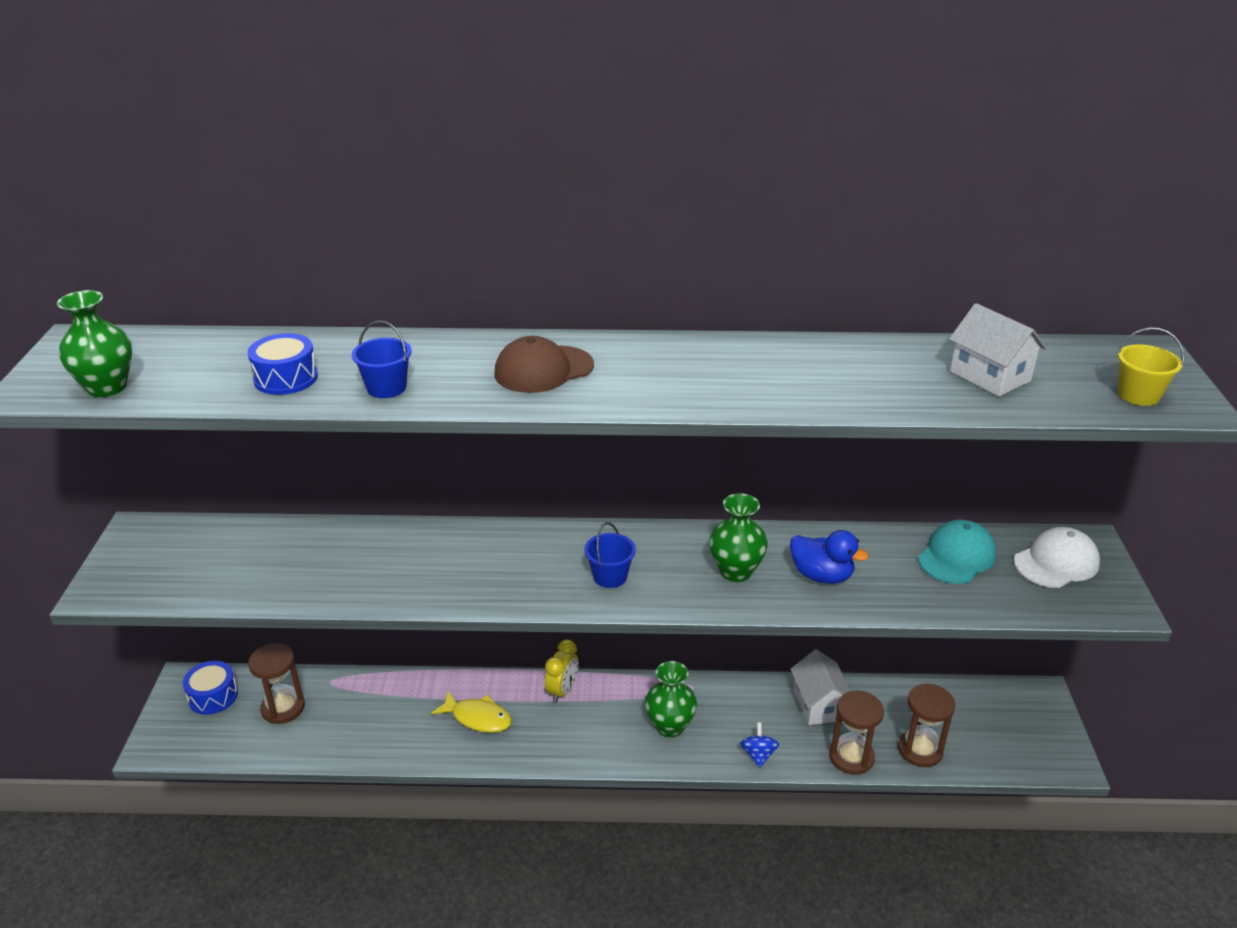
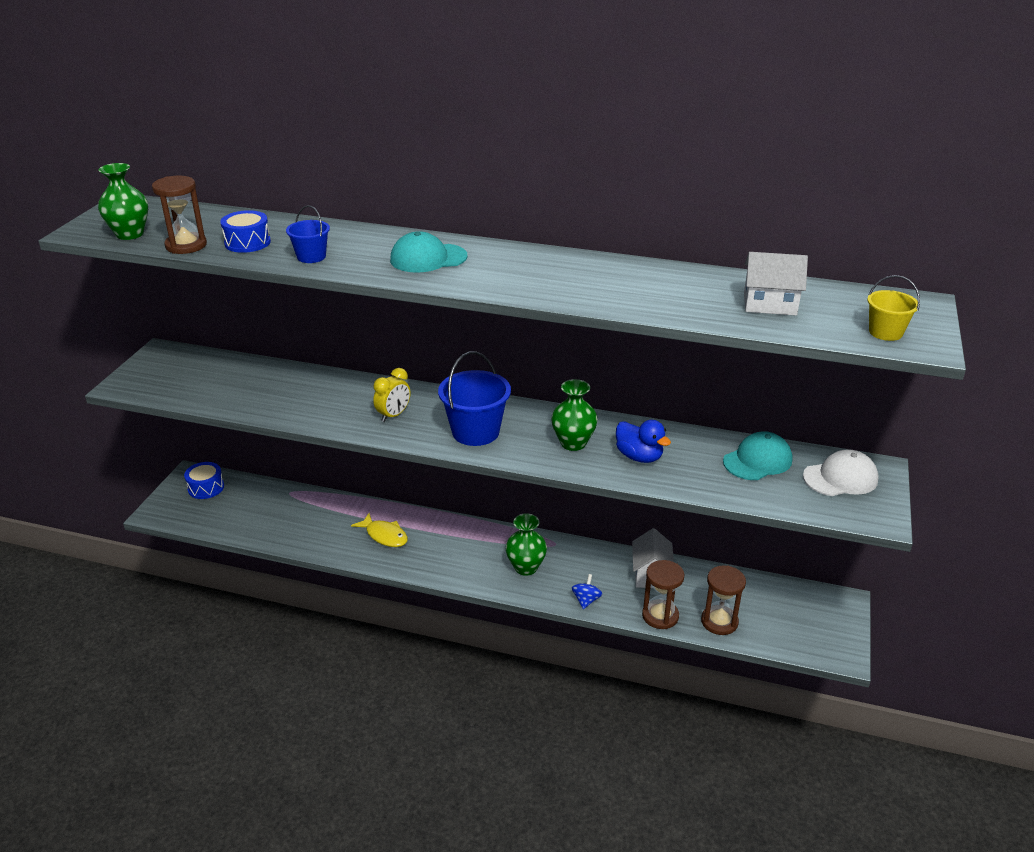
camera: 15 degrees right, 0 degrees up
brown hourglass [248,643,305,724] -> brown hourglass moved to [152,176,207,254]
brown cap [495,336,594,393] -> turquoise cap [390,231,468,273]
yellow clock [545,640,578,703] -> yellow clock moved to [373,368,411,422]
blue bucket [584,522,636,588] -> blue bucket [438,351,511,446], size x1.81
white house [949,303,1047,397] -> white house turned 60 degrees counterclockwise [744,252,808,316]

